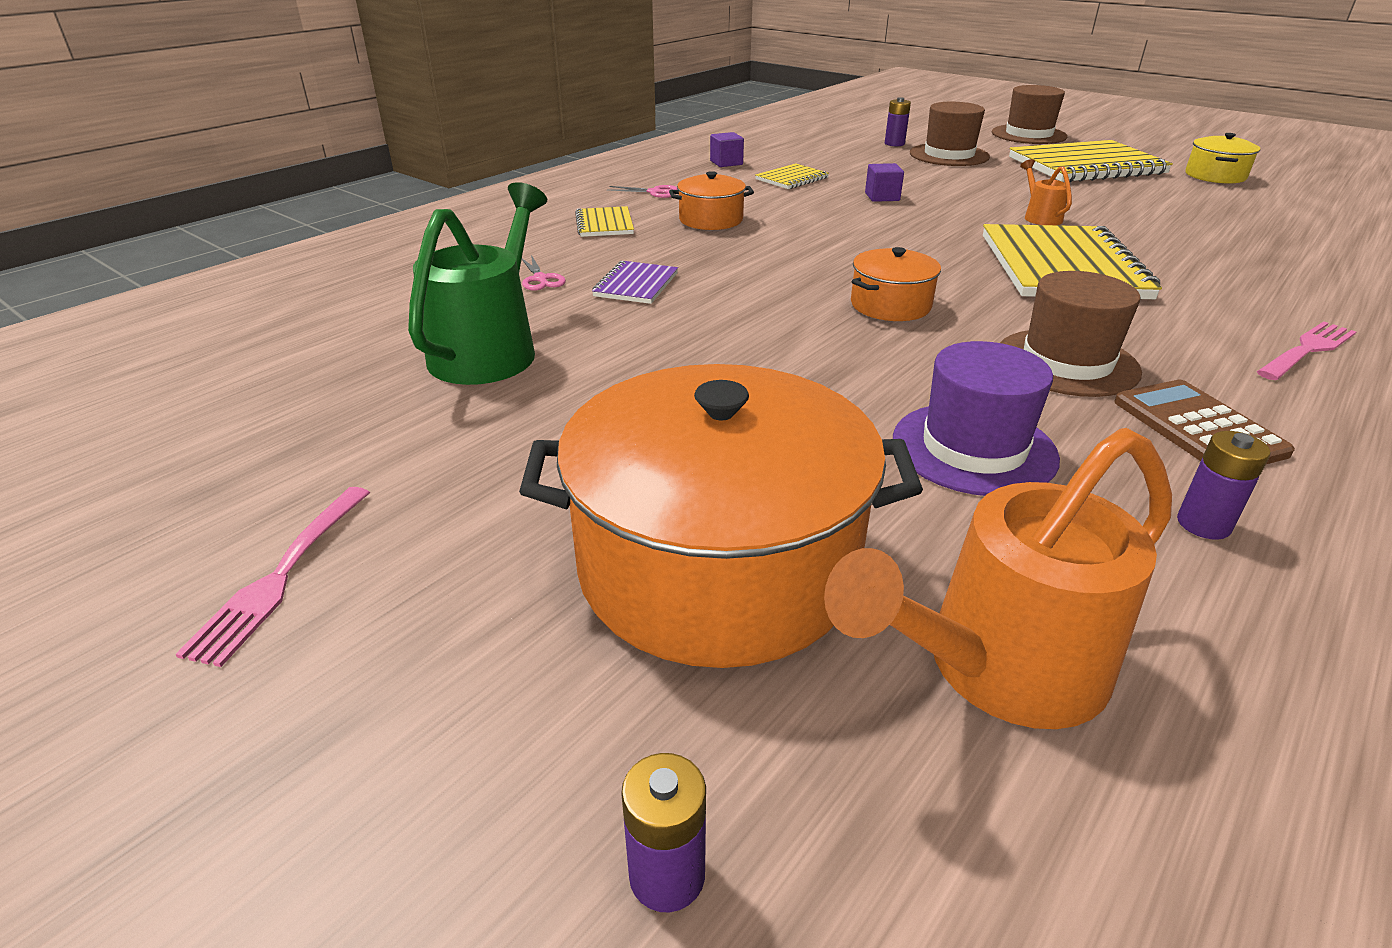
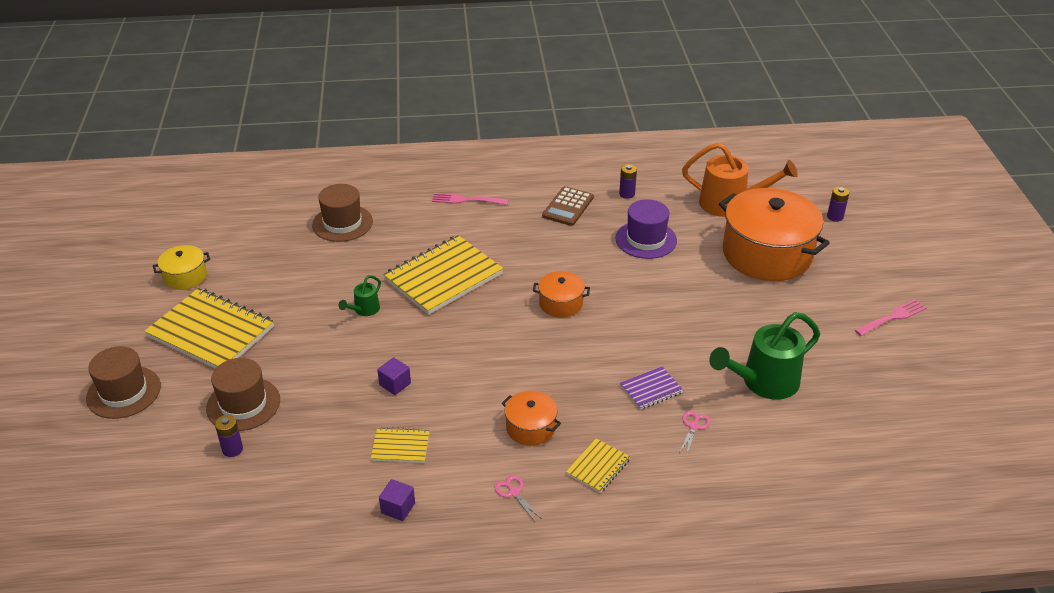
camera: 135 degrees left, 5 degrees up
brown hat [1000,271,1142,397] -> brown hat moved to [312,184,373,242]
orange watering can [1020,159,1072,225] -> green watering can [339,275,381,316]

